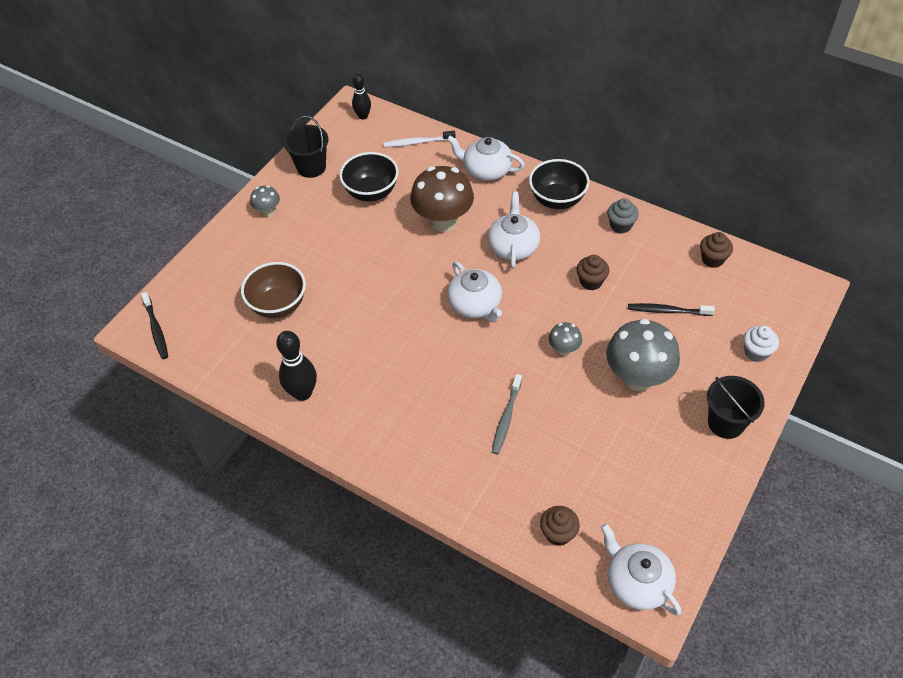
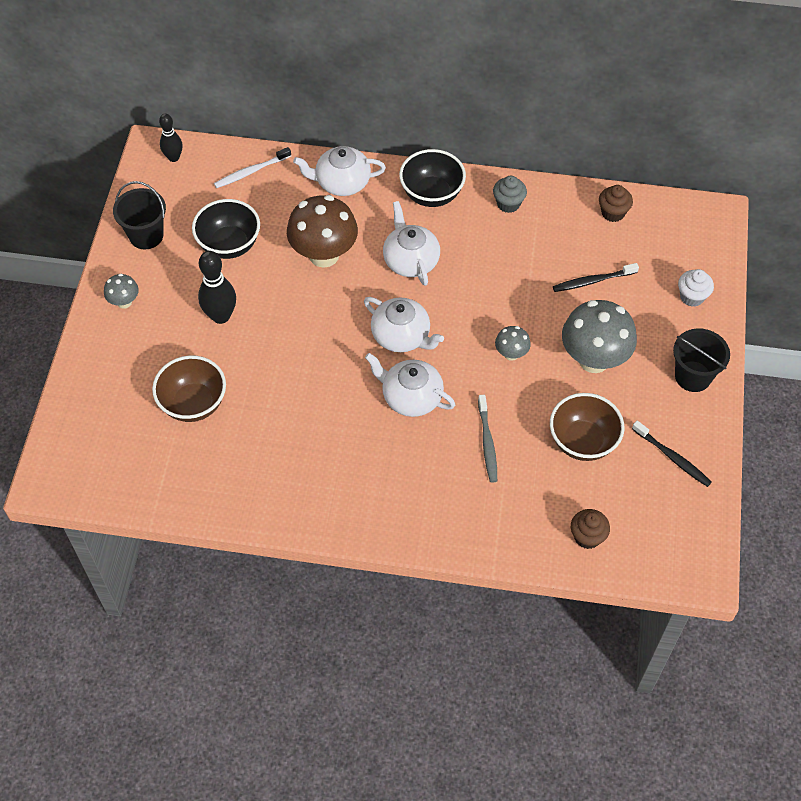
camera: 25 degrees left, 5 degrees up
black toothbrush [141,292,168,359] -> black toothbrush moved to [632,421,712,487]
black bowling pin [276,331,317,401] -> black bowling pin moved to [198,251,236,324]
brown cupcake [576,255,609,290] -> none
white teapot [601,523,681,616] -> white teapot moved to [365,353,455,417]
none -> brown bowl [550,393,625,461]

